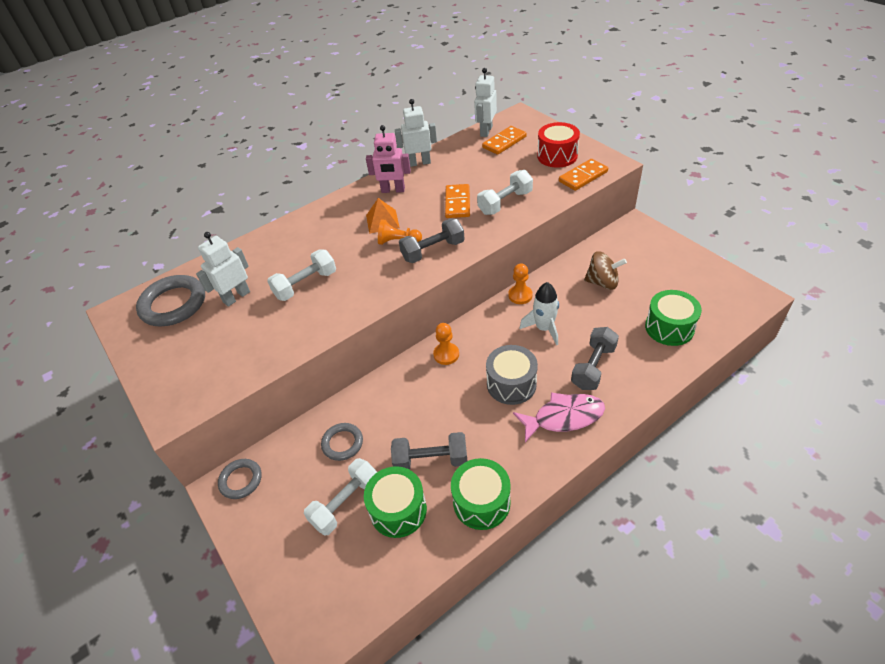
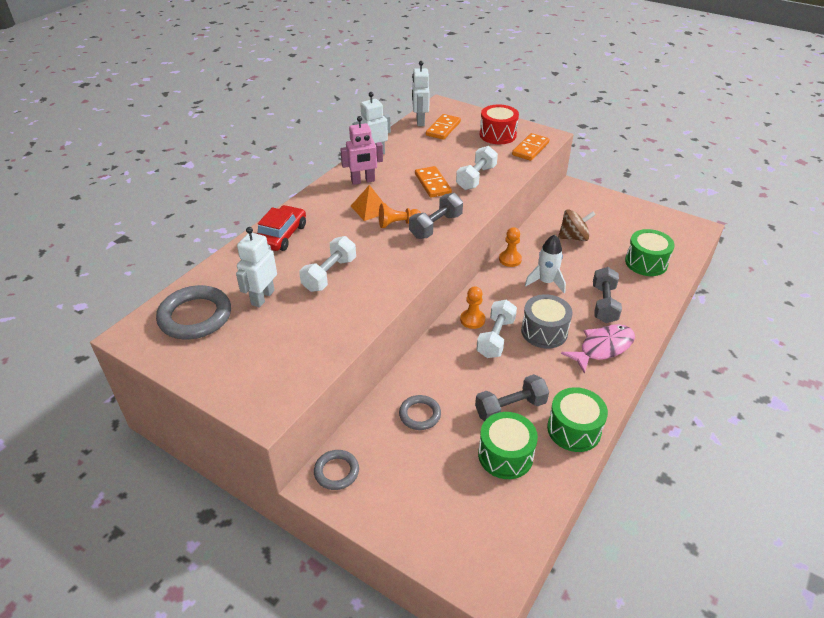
camera: 25 degrees left, 5 degrees down
white dumbbell [304,458,377,536] -> white dumbbell moved to [476,300,517,358]
none -> red car [257,205,306,251]

